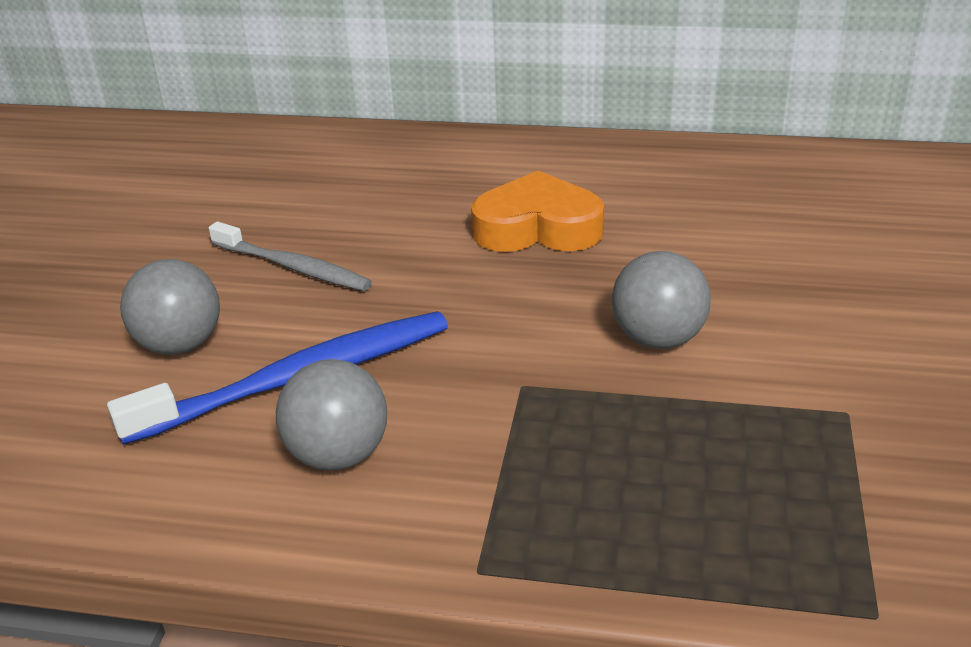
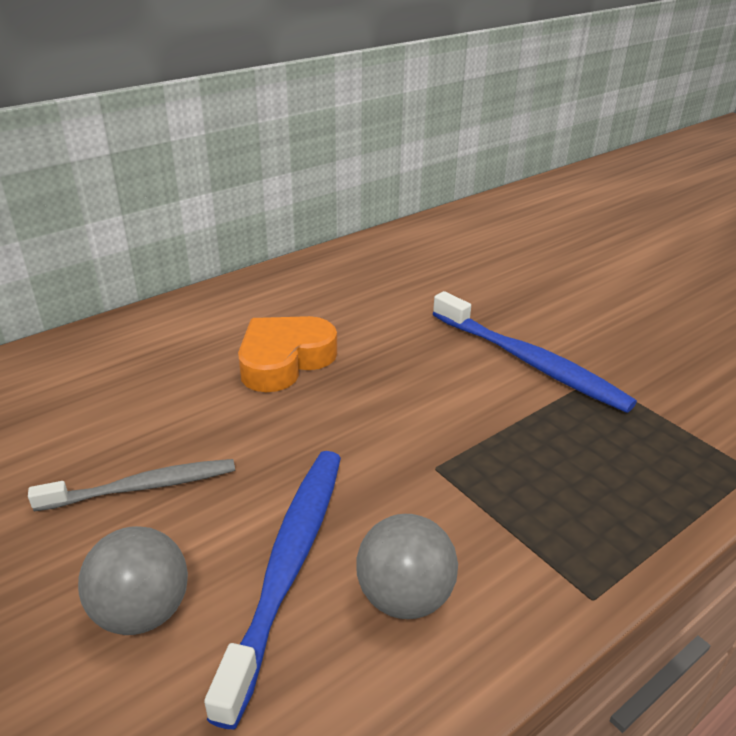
camera: 50 degrees left, 0 degrees up
grey ball [612,251,711,349] -> none
none -> blue toothbrush [433,291,637,413]

